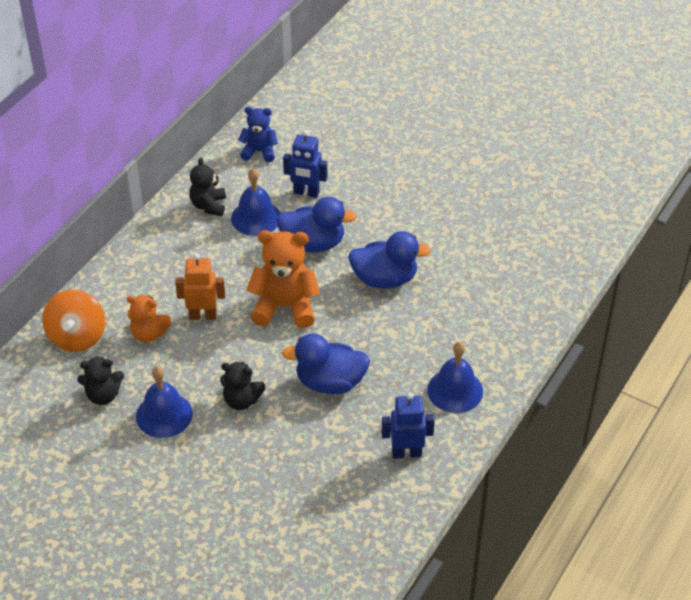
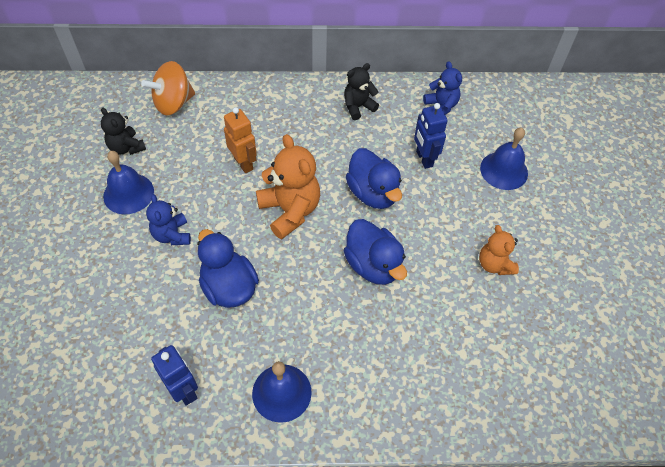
camera: 55 degrees right, 10 degrees up
orange teddy bear [127,295,172,342] -> orange teddy bear moved to [479,225,519,275]
black teddy bear [220,362,265,410] -> blue teddy bear [146,194,191,245]
blue bell [231,168,280,236] -> blue bell moved to [480,128,528,190]

